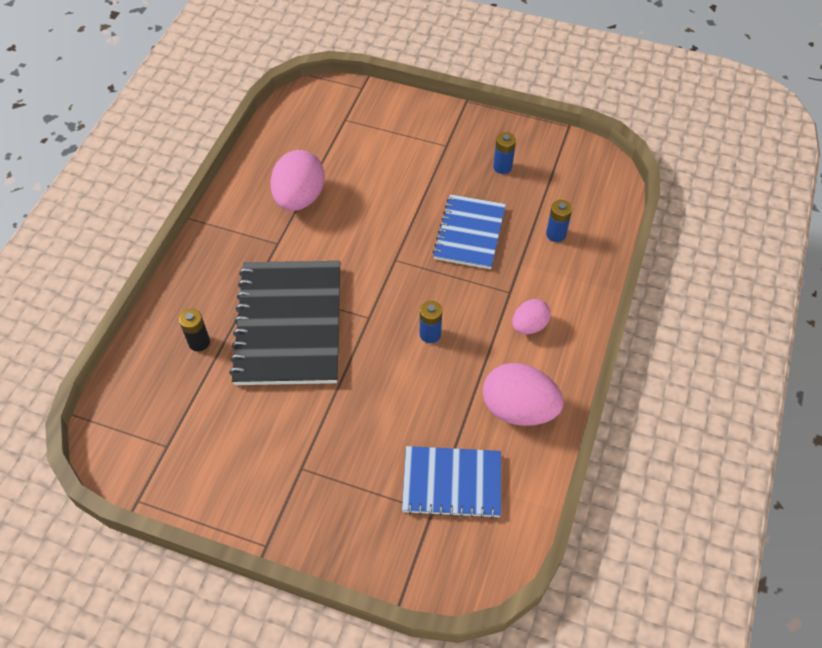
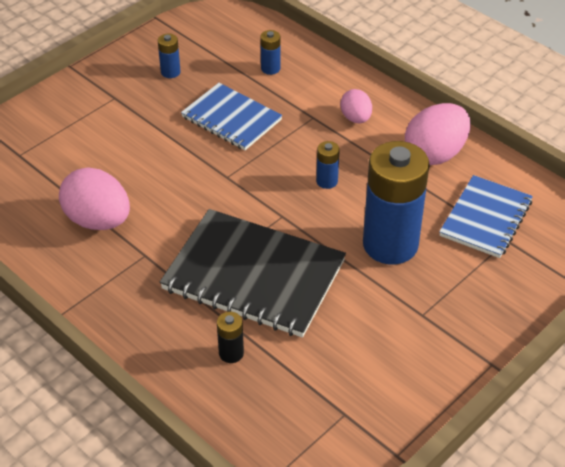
camera: 65 degrees left, 10 degrees down
none -> blue battery [363,141,430,265]

